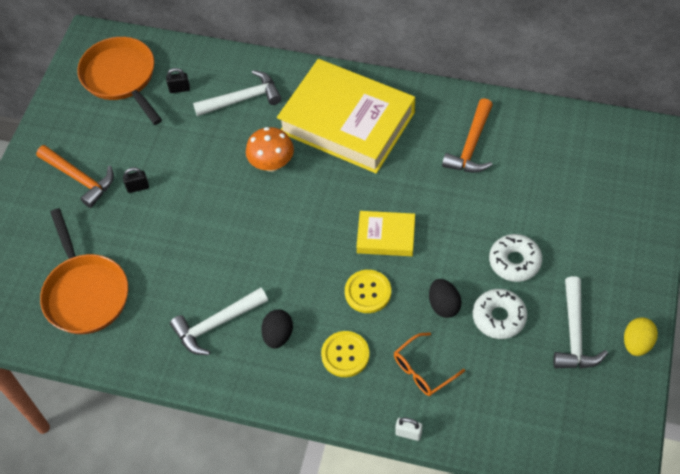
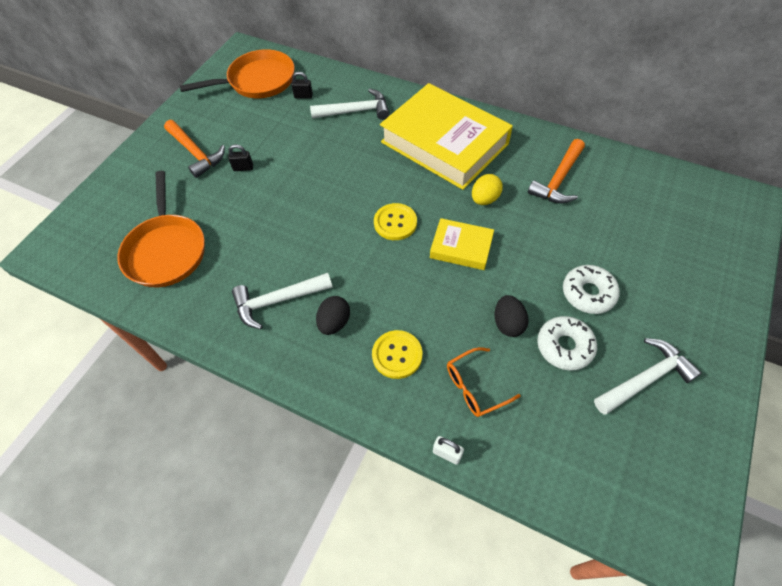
camera: 10 degrees right, 0 degrees up
orange pan [77,37,162,125] -> orange pan turned 90 degrees clockwise [180,49,295,98]
orange mushroom [246,127,294,172] -> none
yellow button [345,270,391,313] -> yellow button moved to [374,203,417,240]
white hammer [553,276,608,368] -> white hammer turned 135 degrees counterclockwise [594,338,702,414]
yellow egg [624,317,658,356] -> yellow egg moved to [472,174,503,205]

